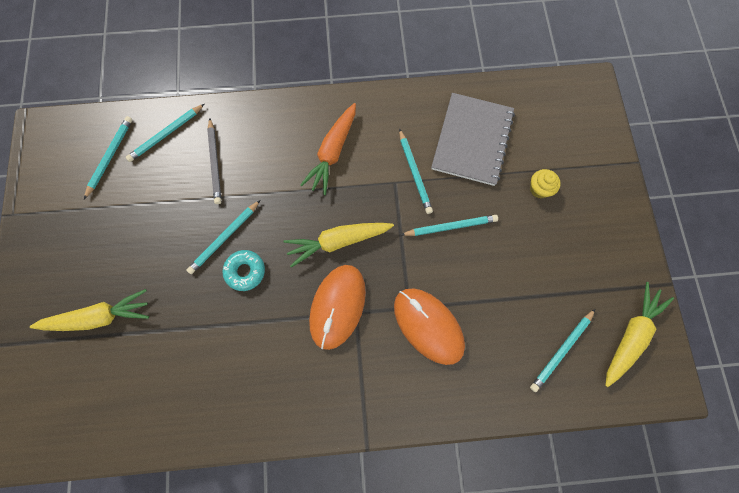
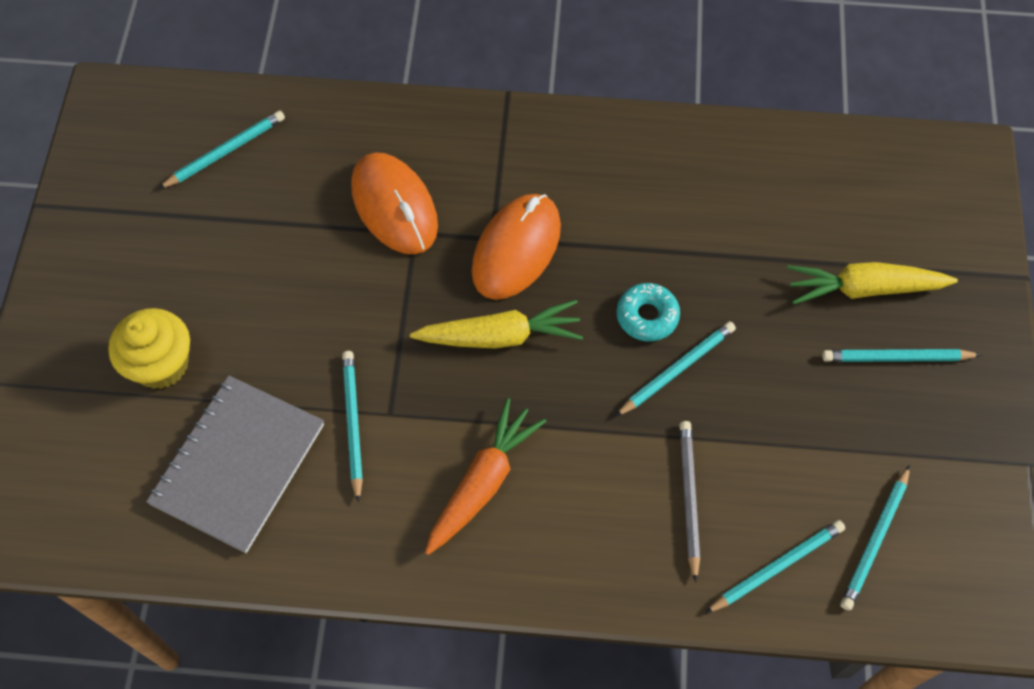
camera: 170 degrees left, 10 degrees down
turquoise pencil [401,215,498,236] -> turquoise pencil moved to [822,349,981,362]
yellow cupcake [530,169,561,198] -> yellow cupcake [108,308,190,389], size x1.69
yellow carrot [605,282,674,387] -> none

